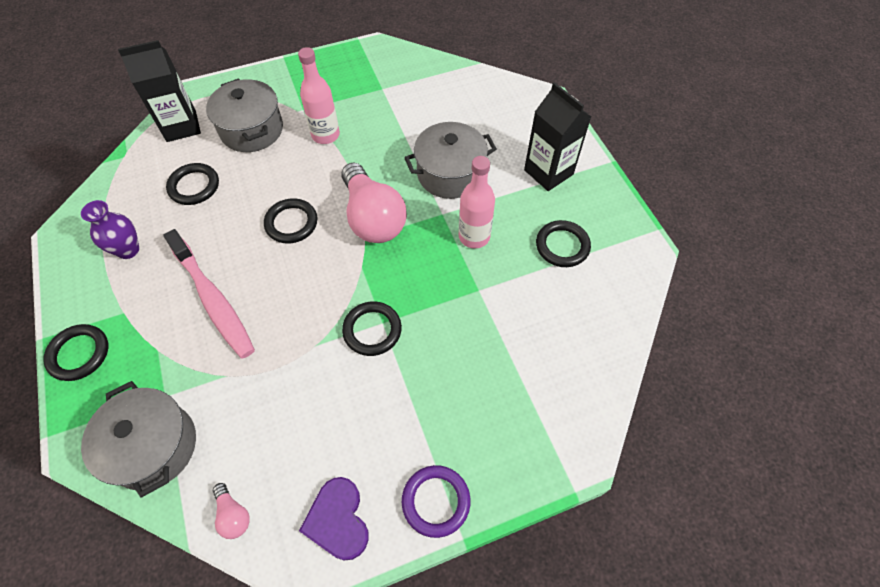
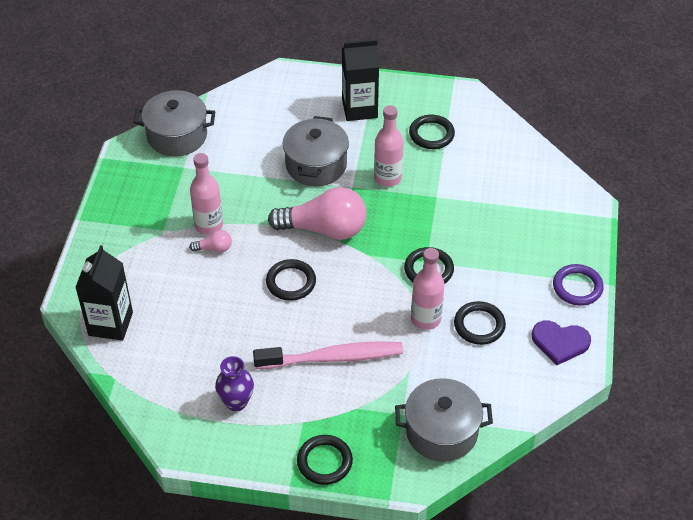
camera: 60 degrees left, 10 degrees down
black ring [166,163,219,205] -> black ring moved to [454,301,506,345]
grey pot [206,78,283,152] -> grey pot moved to [133,90,216,157]
pink light bulb [213,483,250,539] -> pink light bulb moved to [189,230,232,253]
none -> pink bottle [411,248,444,330]

